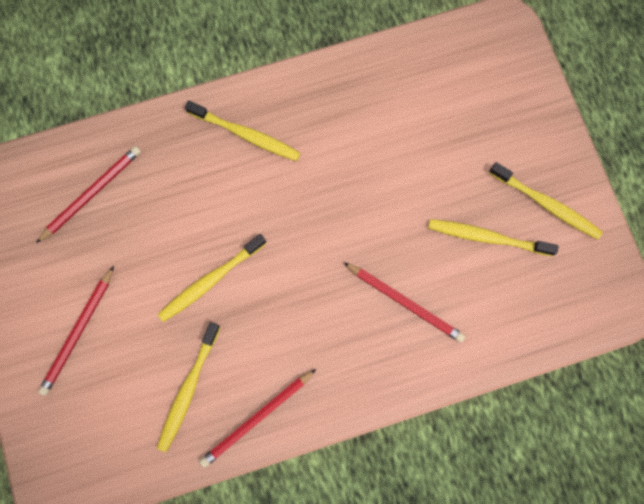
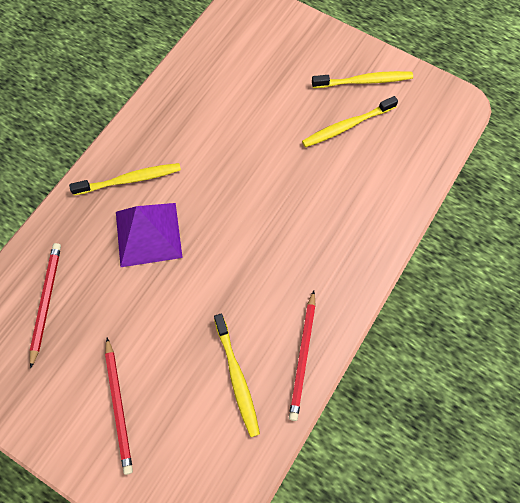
camera: 40 degrees left, 10 degrees down
yellow toothbrush [158,234,267,322] -> none
red pencil [343,262,465,343] -> none
none -> purple pyramid [116,203,183,267]

